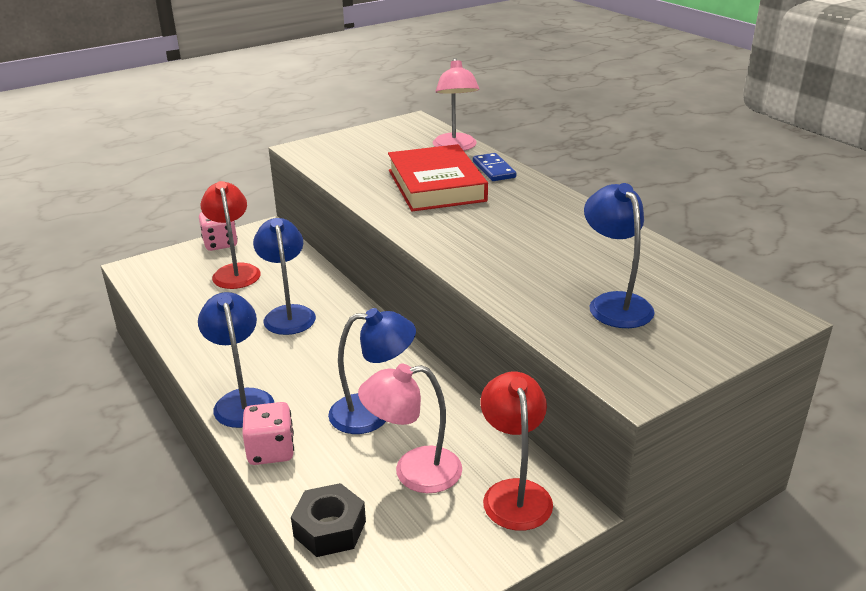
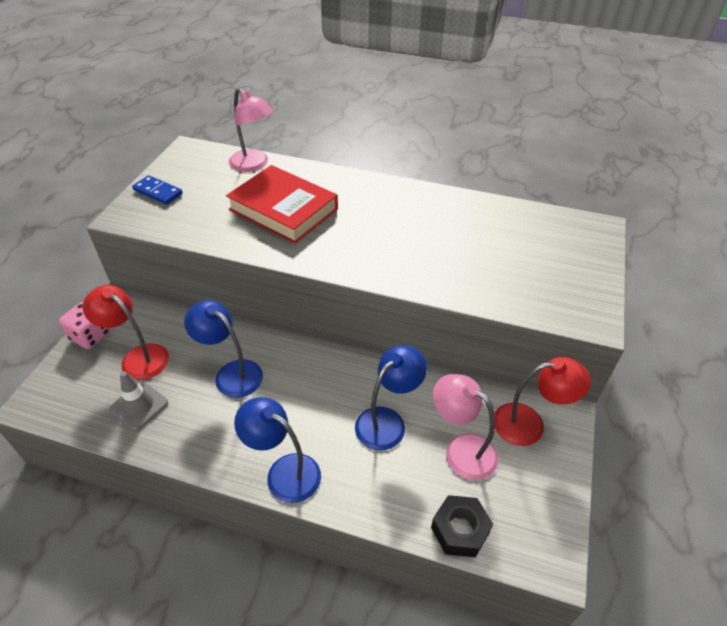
camera: 40 degrees left, 15 degrees up
pink dice [242,402,294,465] -> none
pink lamp [358,364,462,493] -> pink lamp turned 90 degrees clockwise [433,374,498,480]
blue domino [473,153,516,181] -> blue domino moved to [132,175,183,205]
red lamp [480,372,553,531] -> red lamp turned 135 degrees clockwise [494,357,591,446]
blue lamp [584,183,655,328] -> none
none -> grey traffic cone [109,371,168,431]

